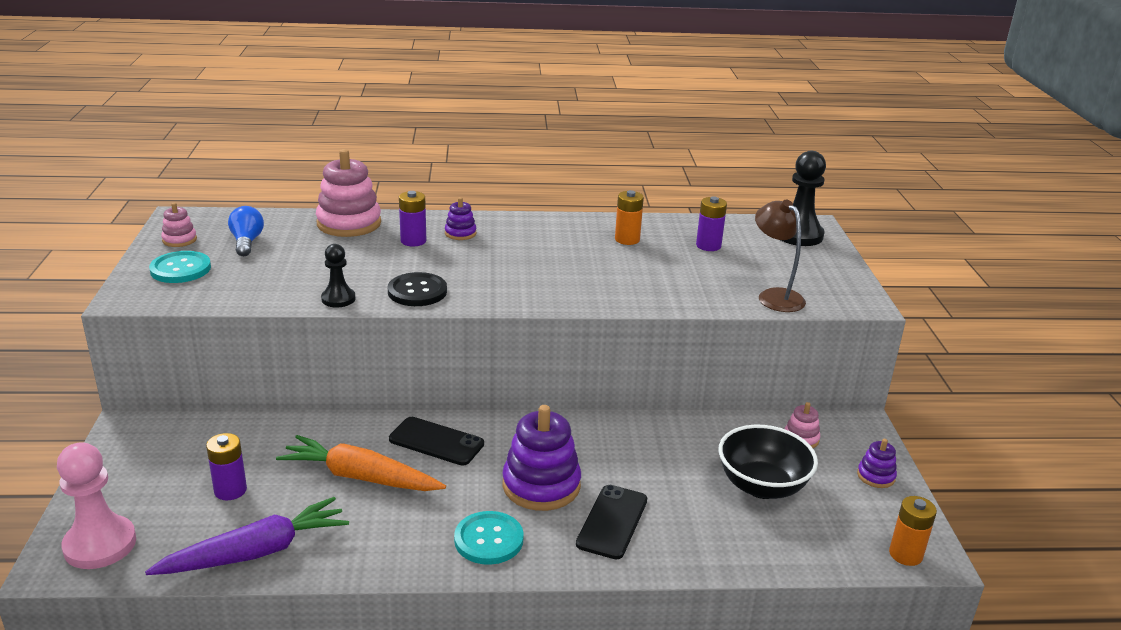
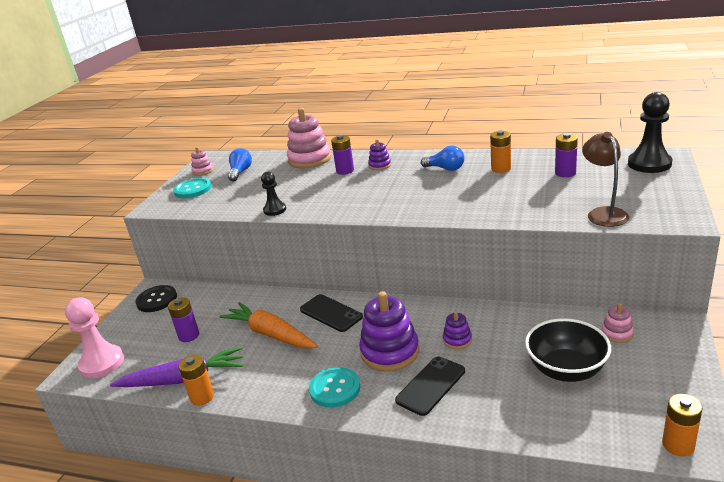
camera: 25 degrees right, 0 degrees up
black button [388,272,447,306] -> black button moved to [135,285,177,312]
purple stacking toy [857,439,897,488] -> purple stacking toy moved to [443,311,472,349]
none -> orange battery [179,355,214,406]
none -> blue light bulb [421,146,464,171]

